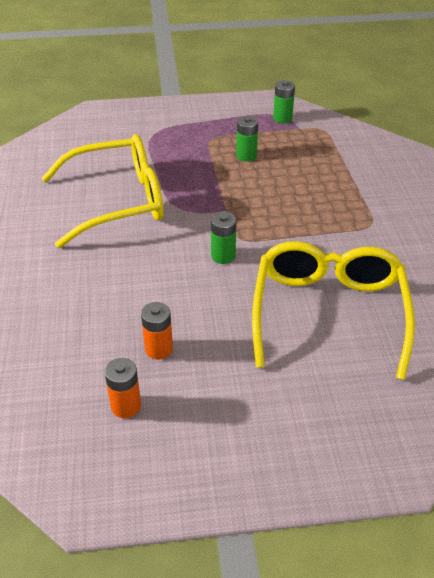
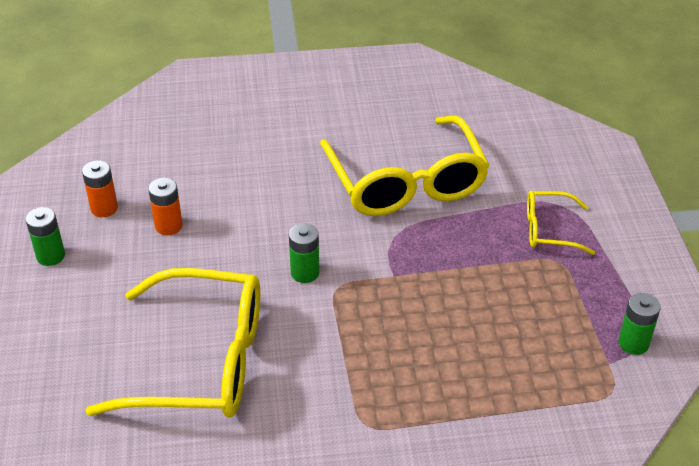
camera: 90 degrees right, 0 degrees up
green battery [236,116,258,162] -> green battery moved to [26,207,65,266]
none -> yellow glasses [527,191,595,255]

